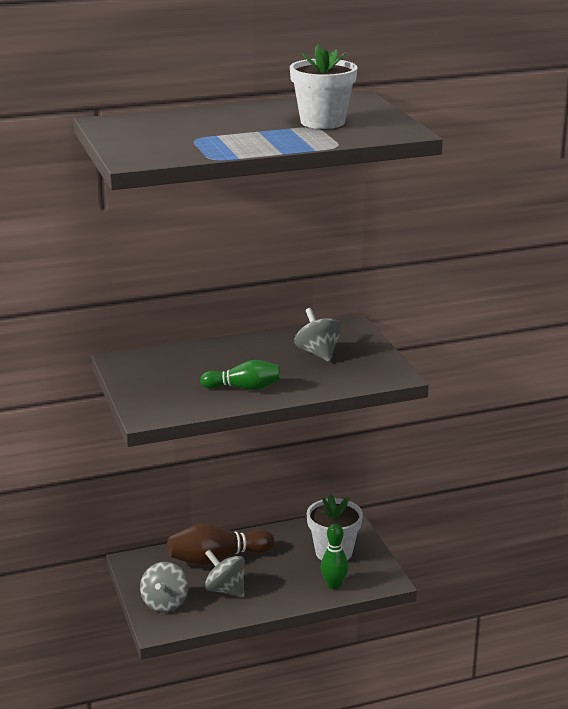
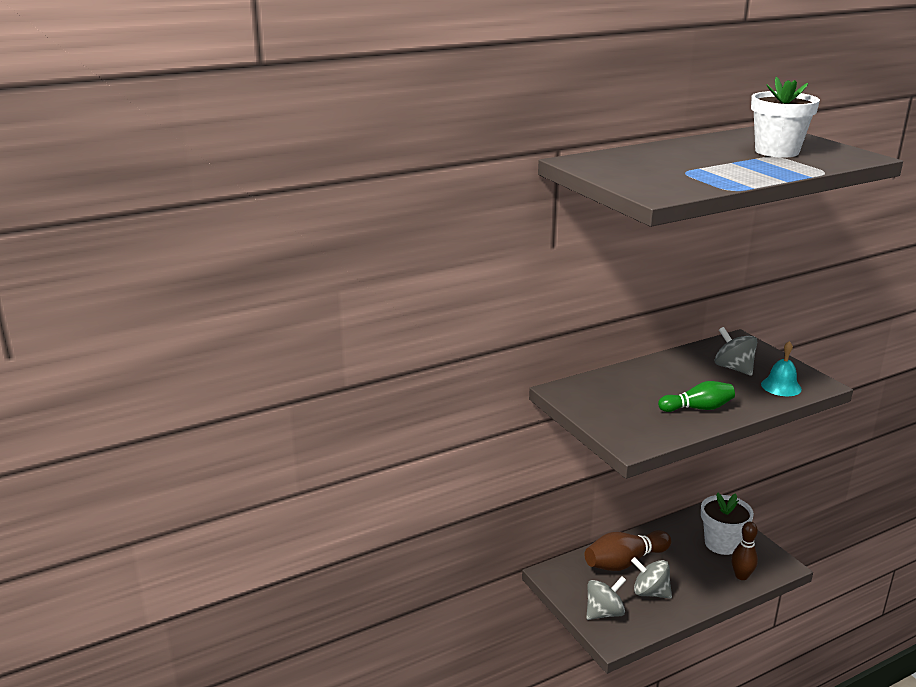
camera: 10 degrees left, 0 degrees up
grey spinning top [140,562,189,612] -> grey spinning top turned 120 degrees counterclockwise [586,576,626,620]
green bowling pin [321,524,348,589] -> brown bowling pin [731,522,758,580]
none -> turquoise bell [761,341,802,396]

